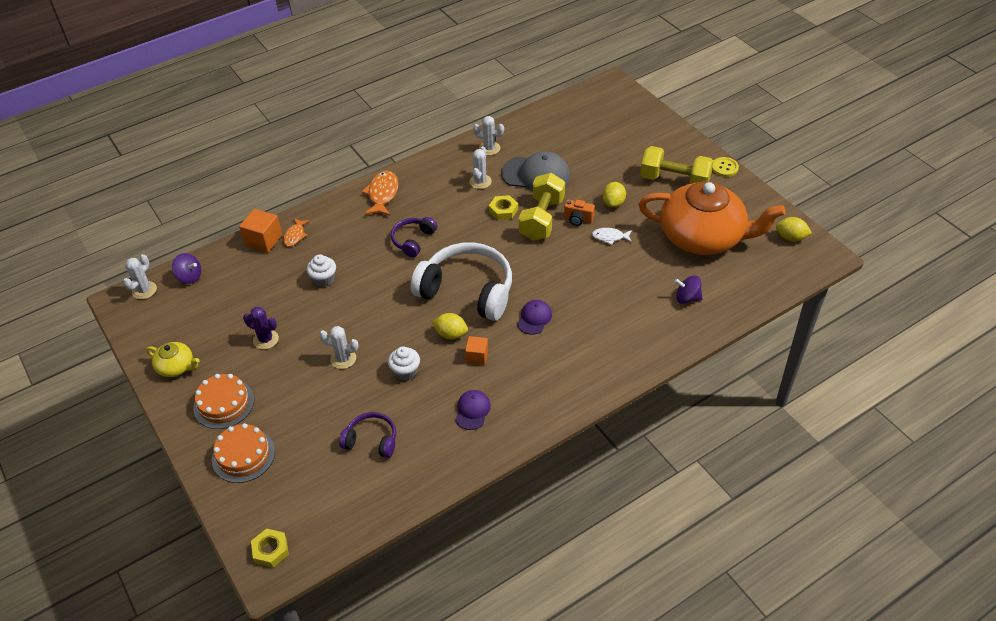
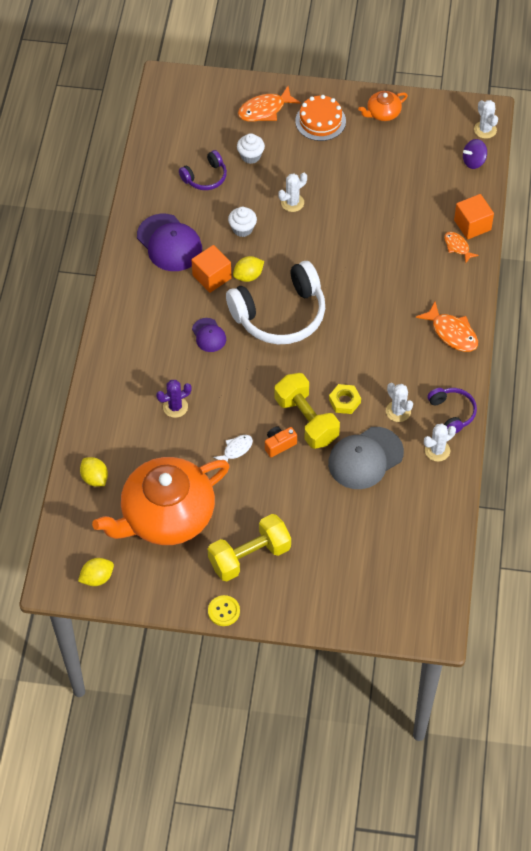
camera: 130 degrees right, 10 degrees up
yellow teapot [146,342,200,377] -> orange teapot [358,91,408,121]
orange cake [212,423,275,483] -> orange fish [238,86,301,122]
purple cactus [243,307,279,349] -> purple cactus moved to [156,380,192,418]
yellow nut [251,528,289,568] -> none
white cupcake [307,254,336,287] -> white cupcake moved to [237,133,265,164]
purple headphones [391,217,437,257] -> purple headphones moved to [427,388,477,434]
purple cap [455,390,491,430] -> purple cap [137,214,202,271], size x1.86
orange cube [465,336,488,365] -> orange cube [191,245,232,293], size x1.58
yellow lemon [602,182,626,208] -> yellow lemon moved to [80,457,108,486]
purple spinning top [674,276,703,304] -> none

